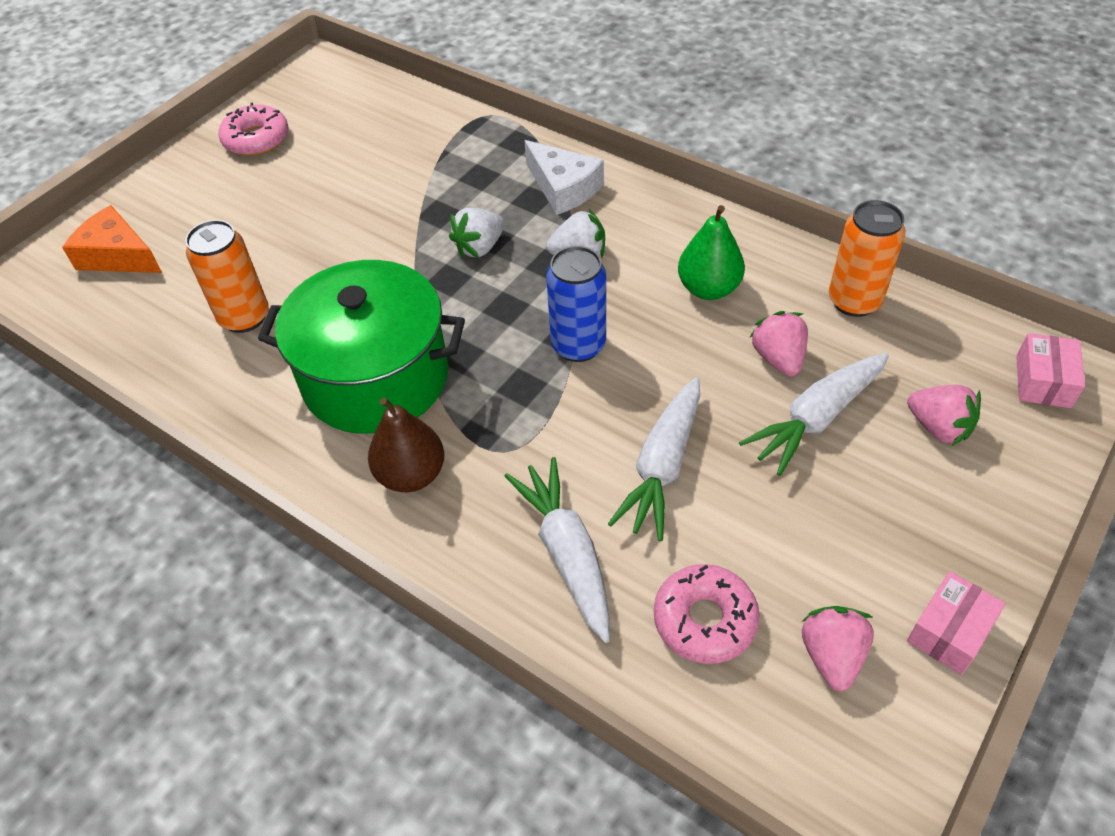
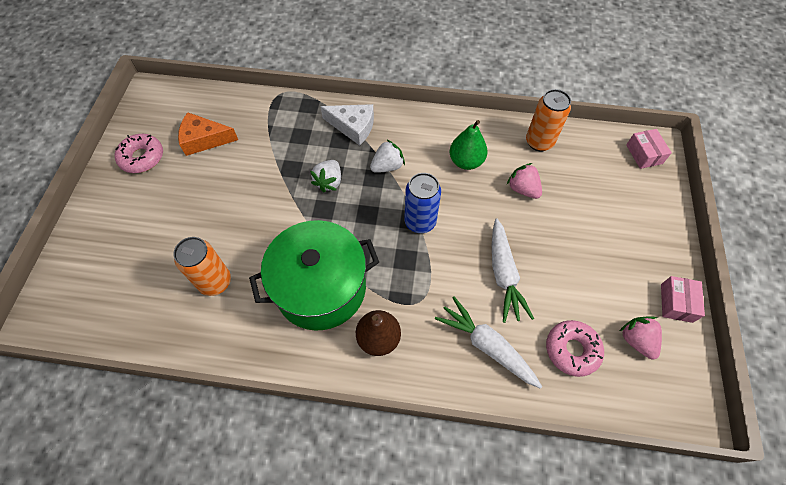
camera: 30 degrees left, 10 degrees up
orange cheese [62,205,162,273] -> orange cheese moved to [178,112,238,156]
white carrot [739,353,889,476] -> none
pink strawberry [907,385,981,446] -> none

